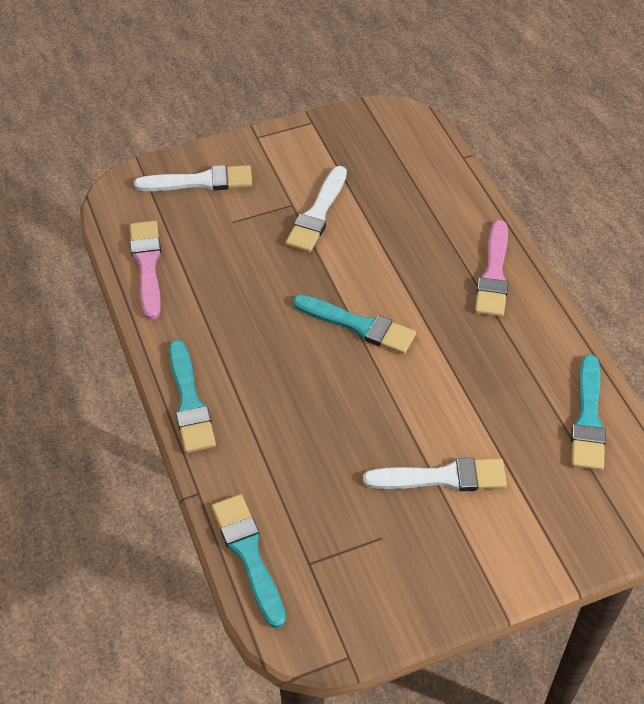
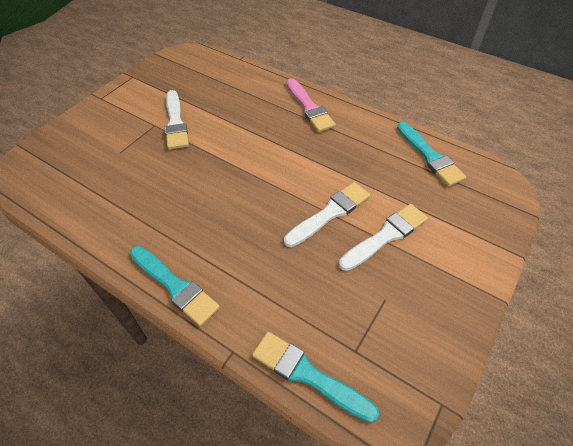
camera: 35 degrees left, 0 degrees up
pink brush [130,221,161,320] -> none
white brush [134,165,252,191] -> white brush moved to [284,182,370,247]
turquoise brush [293,295,416,354] -> none

